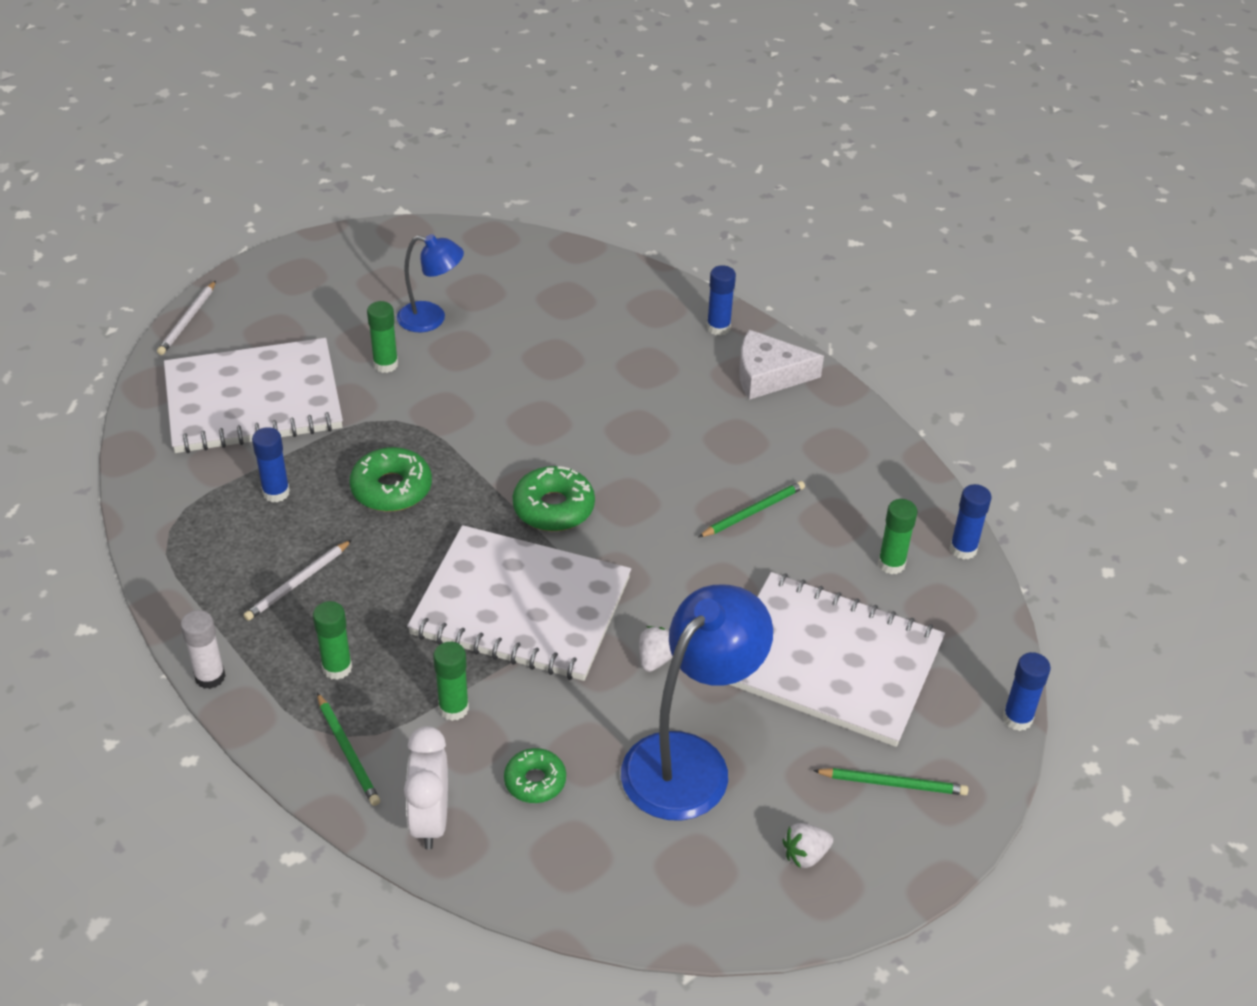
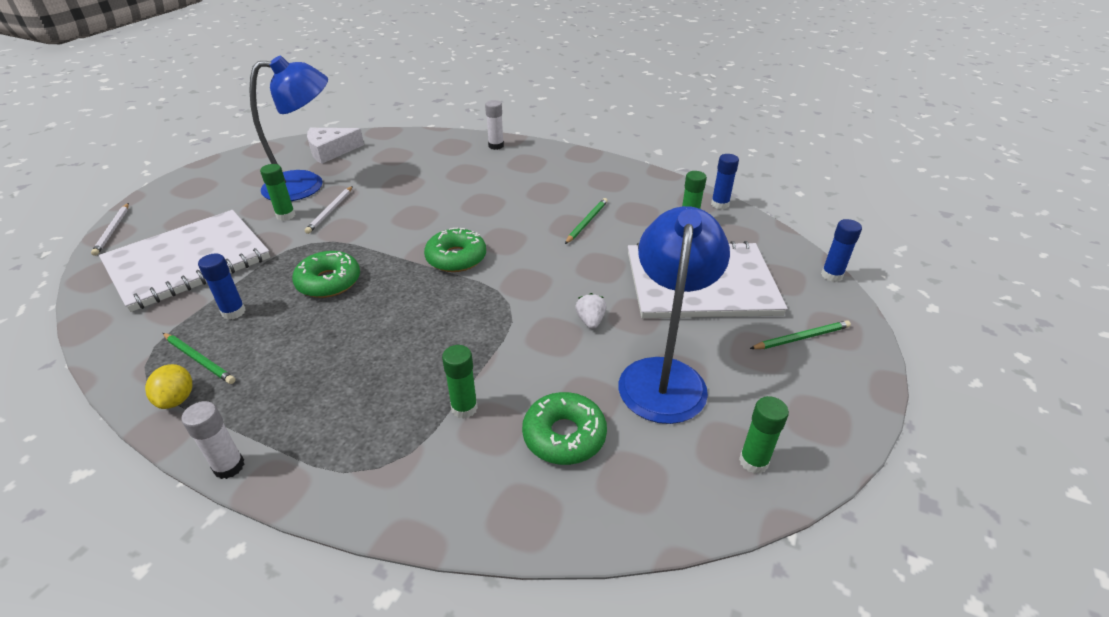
camera: 25 degrees left, 5 degrees down
white pencil [243,540,352,621] -> white pencil moved to [305,186,353,234]
green glue stick [313,601,352,680] -> green glue stick moved to [739,396,789,474]
green pencil [317,693,380,806] -> green pencil moved to [163,333,235,384]
blue lamp [397,234,464,332] -> blue lamp [249,56,328,201], size x1.73
white clock [404,726,448,850] -> none
white notebook [407,525,631,681] -> none
green donut [504,748,566,803] -> green donut [522,392,607,465], size x1.53
blue glue stick [707,265,736,336] -> white glue stick [485,100,504,150]
white cheese [739,330,824,400] -> white cheese moved to [307,128,364,164]
white strawberry [783,823,833,869] -> none
none -> yellow lemon [145,364,192,409]

